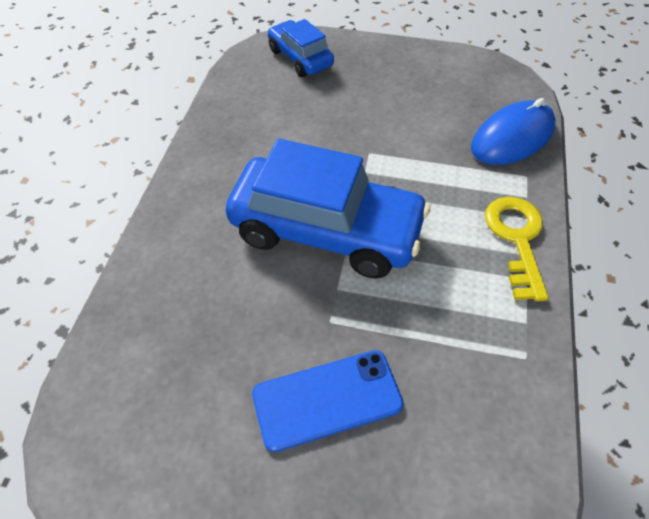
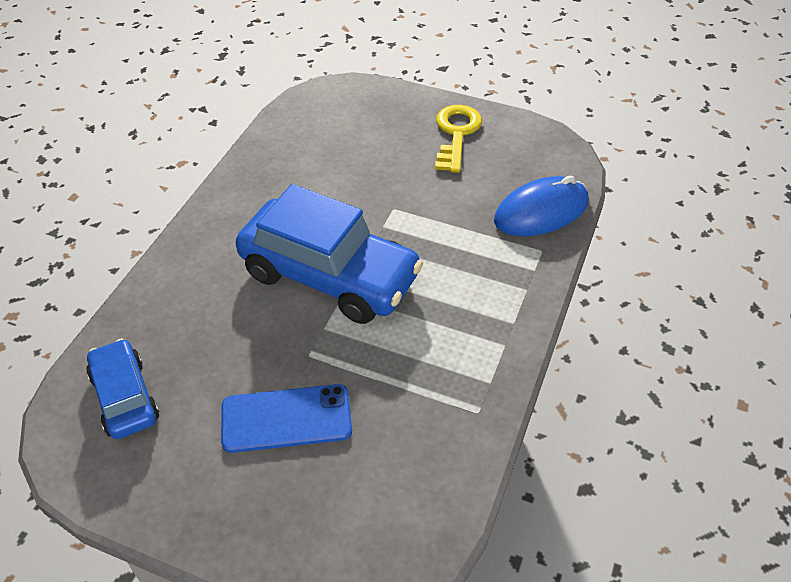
camera: 10 degrees right, 5 degrees down
blue car [268,19,334,77] -> blue car moved to [86,338,159,439]
yellow key [485,197,549,301] -> yellow key moved to [435,105,482,173]

